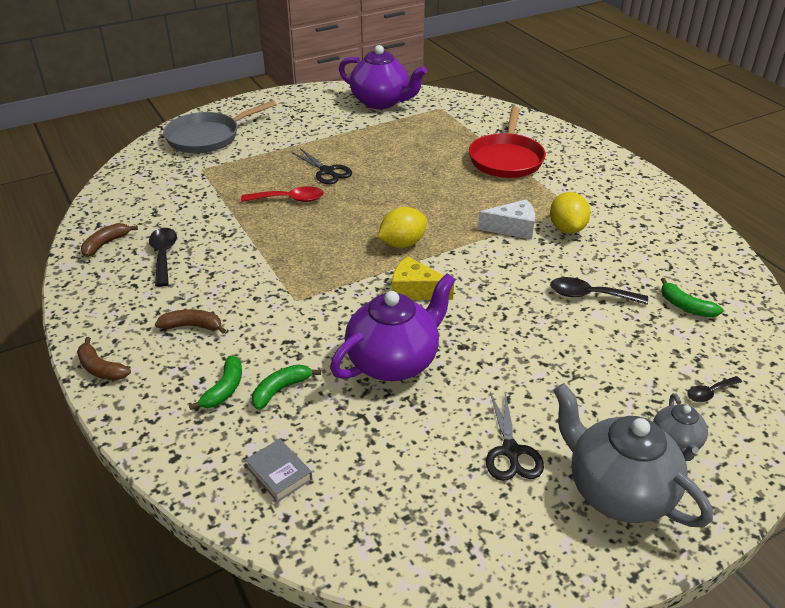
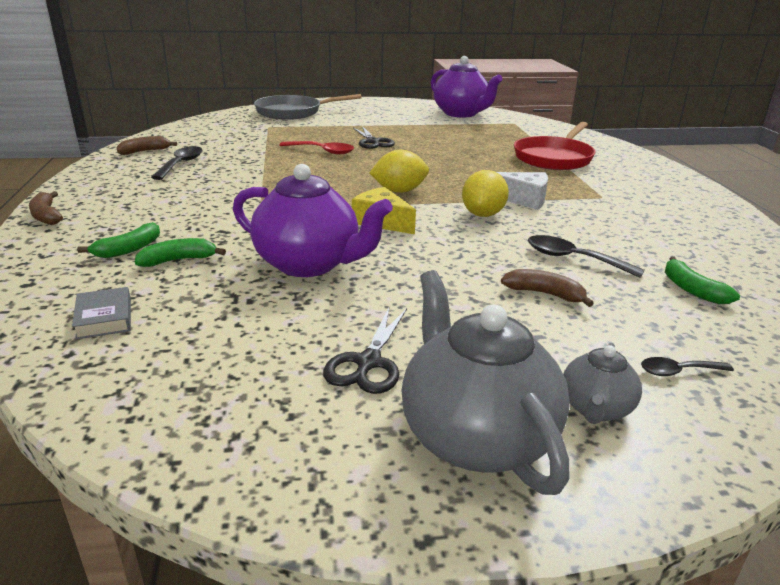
camera: 20 degrees right, 10 degrees down
brown banana [155,309,226,333] -> brown banana moved to [501,269,594,307]
purple teapot [330,273,456,381] -> purple teapot turned 45 degrees clockwise [233,164,393,277]
yellow lemon [550,192,591,234] -> yellow lemon moved to [462,170,509,217]

